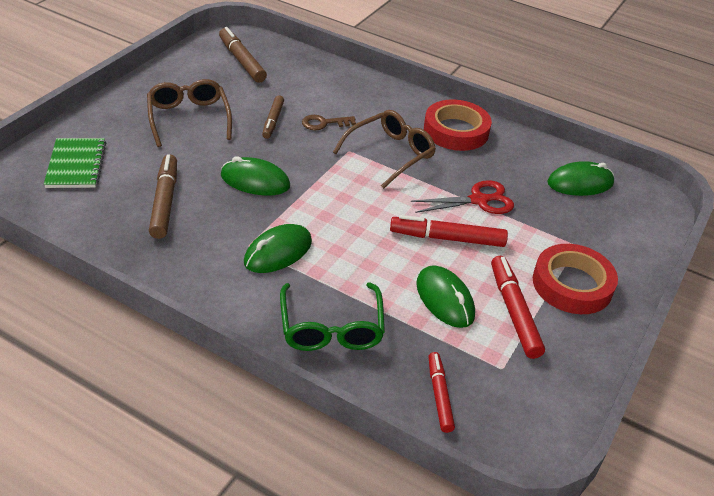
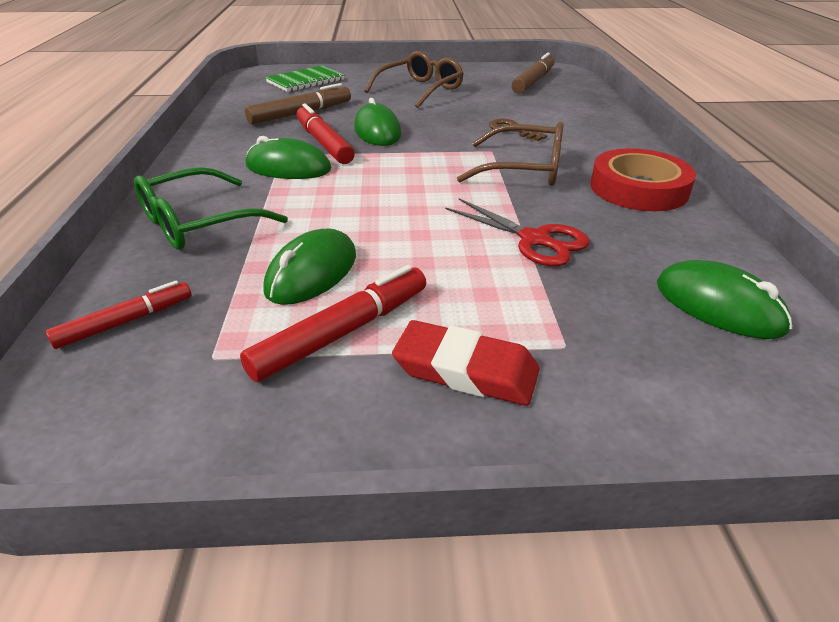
camera: 60 degrees right, 5 degrees down
brown marker [262,95,284,139] -> none
red marker [390,215,508,247] -> red marker moved to [296,104,355,164]
red tape [533,244,618,314] -> red eraser [392,320,540,406]

